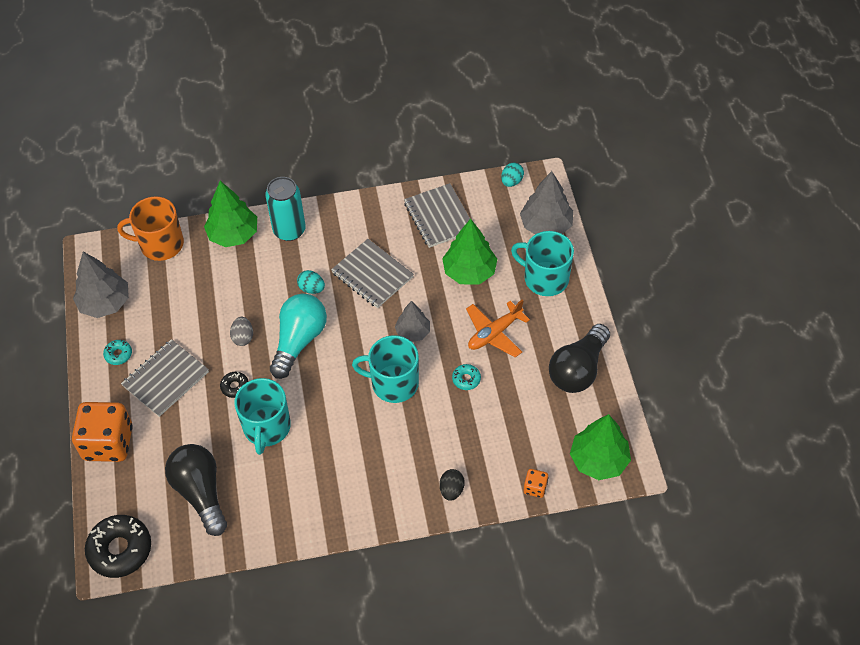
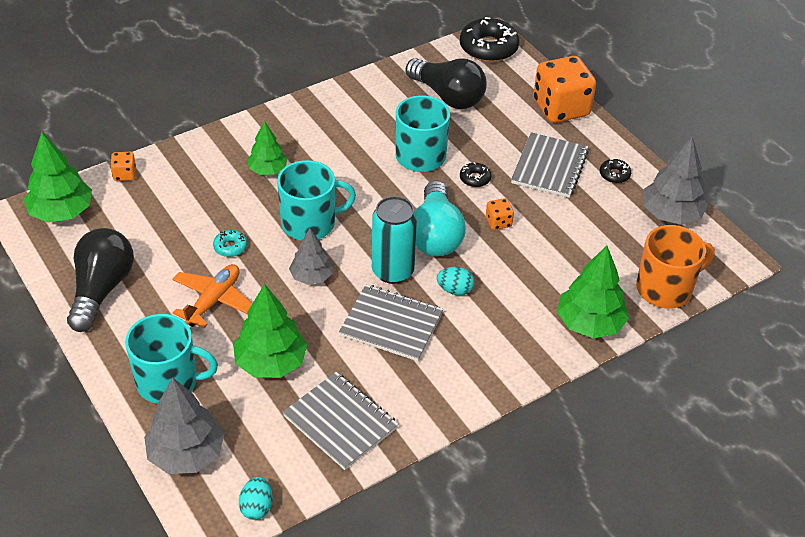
camera: 155 degrees right, 10 degrees down
turquoise donut [103,340,132,365] -> black donut [600,159,631,183]
grey egg [230,317,253,346] -> orange dice [486,198,514,230]
turquoise can [265,177,306,241] -> turquoise can moved to [372,196,417,284]
black egg [440,469,465,501] -> none
none -> green tree [247,121,288,175]

